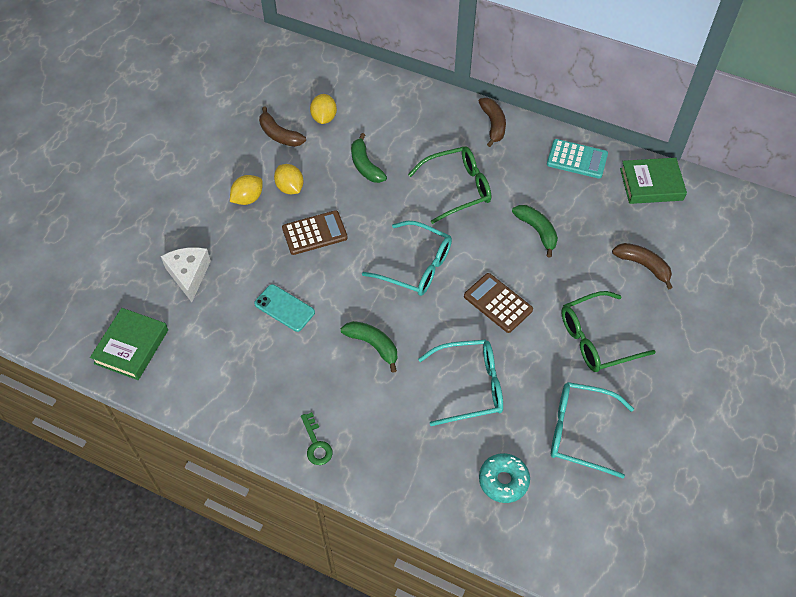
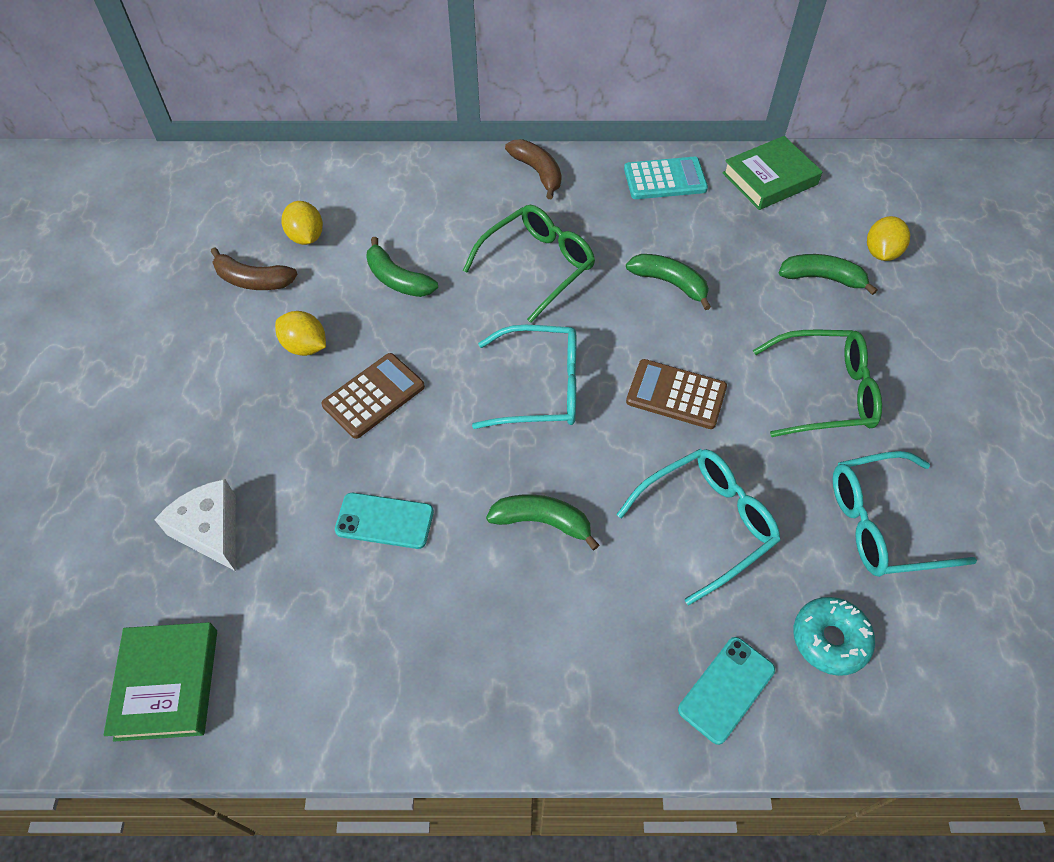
camera: 25 degrees left, 0 degrees up
yellow lemon [230,175,263,205] -> yellow lemon moved to [867,216,910,261]
green key [301,412,333,465] -> none
green glasses [561,291,656,372] -> green glasses turned 135 degrees counterclockwise [753,330,882,437]
brown banana [612,243,673,290] -> green banana [779,254,878,295]
none -> turquoise phone [678,637,775,745]

